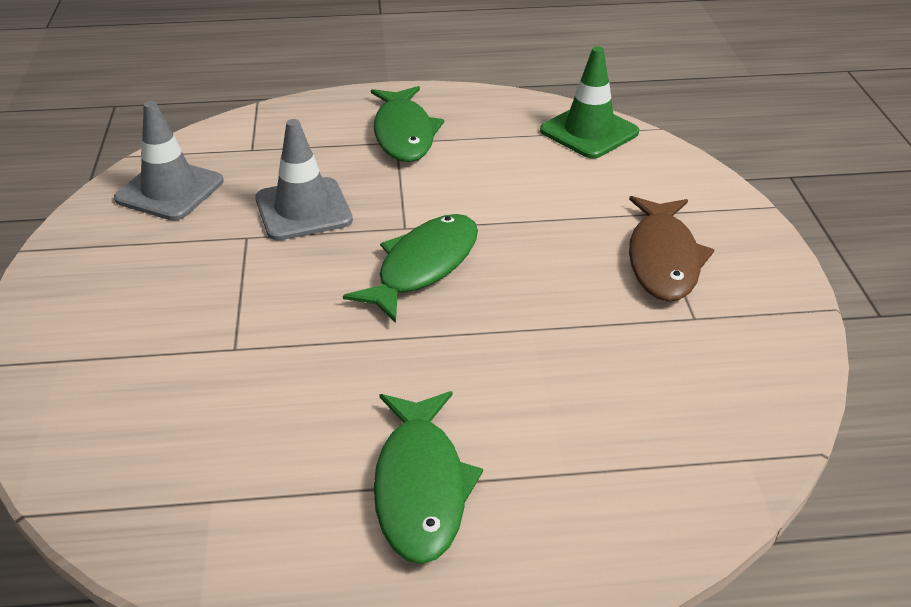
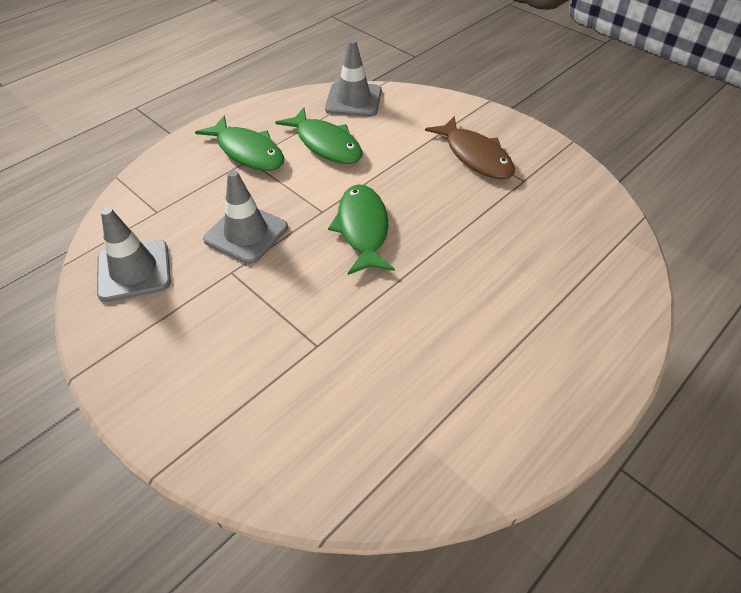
camera: 40 degrees left, 10 degrees up
green fish [374,391,483,564] -> green fish moved to [275,108,363,164]
green traffic cone [540,46,639,159] -> grey traffic cone [325,39,382,117]

